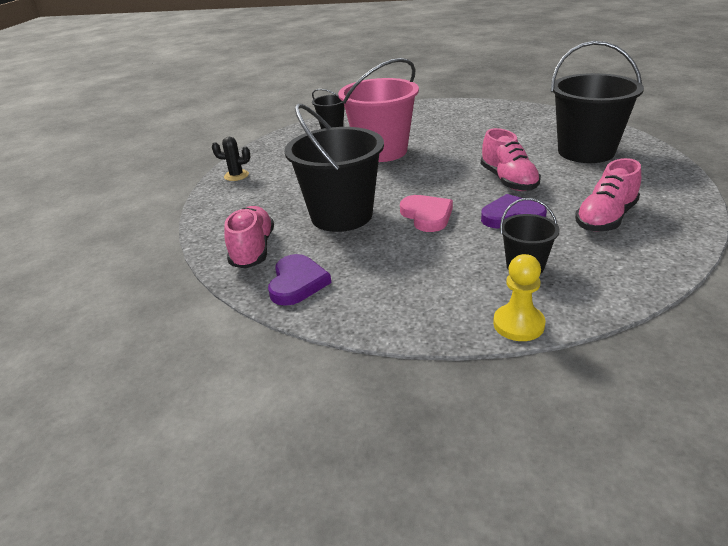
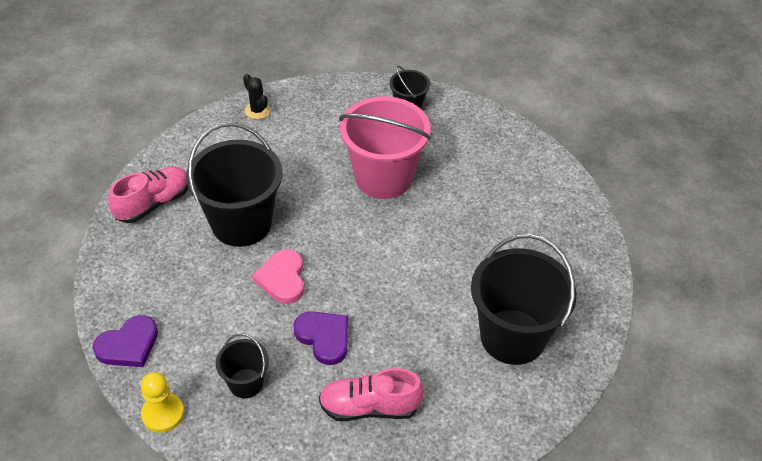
camera: 45 degrees right, 15 degrees up
purple heart [268,254,331,306] -> purple heart moved to [93,315,158,367]
pink heart [400,195,453,232] -> pink heart turned 150 degrees clockwise [252,249,304,304]
pink shoe [481,128,541,191] -> none

